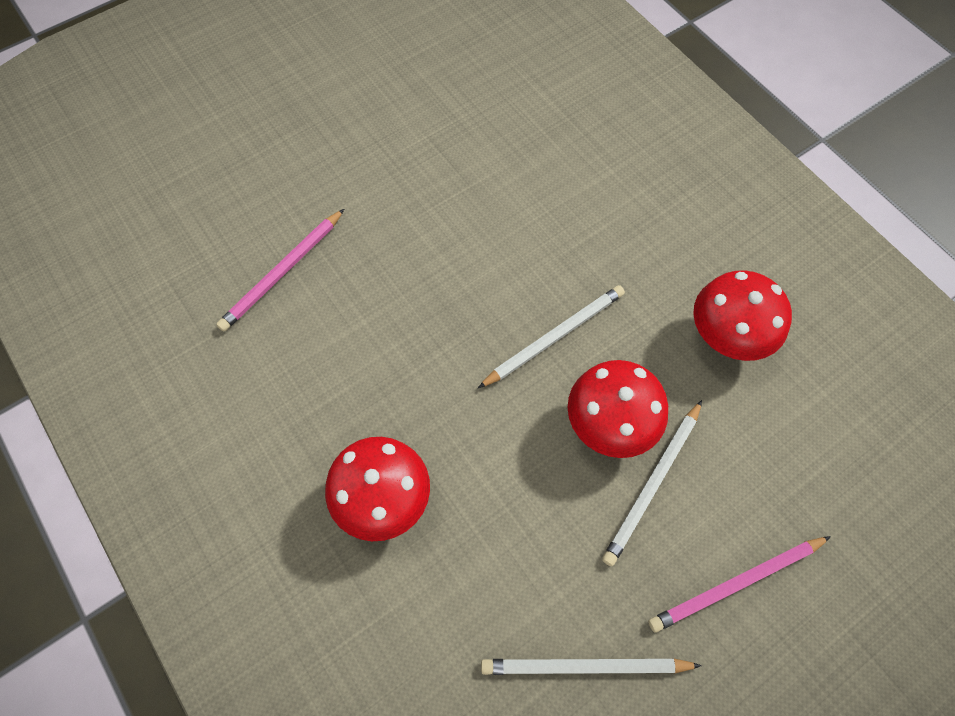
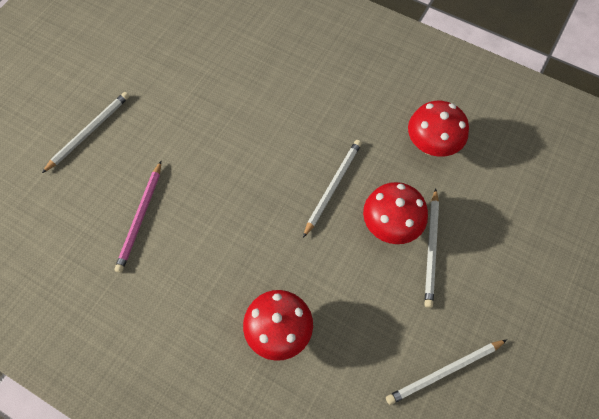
camera: 25 degrees left, 0 degrees up
pink pencil [648,536,831,632] -> none
none -> white pencil [42,92,129,173]

